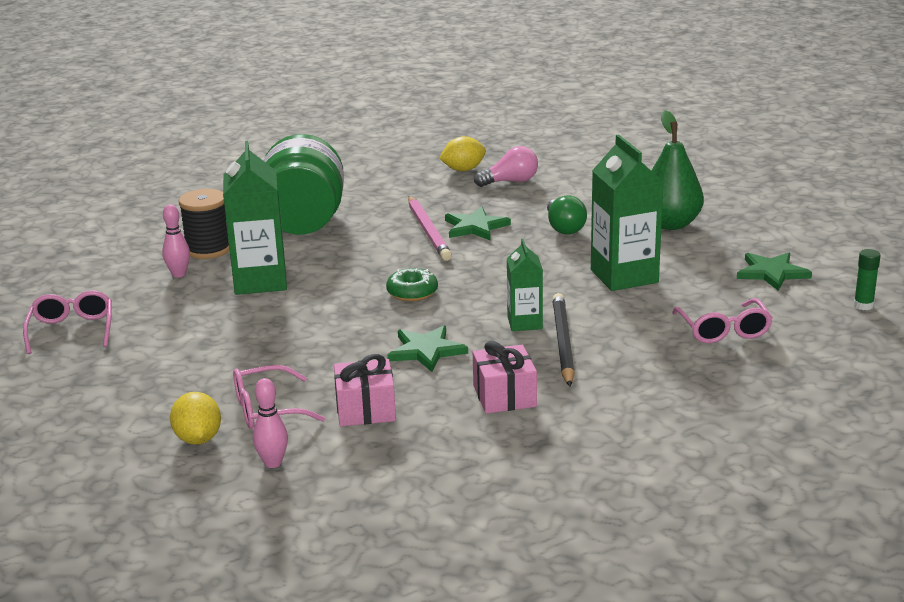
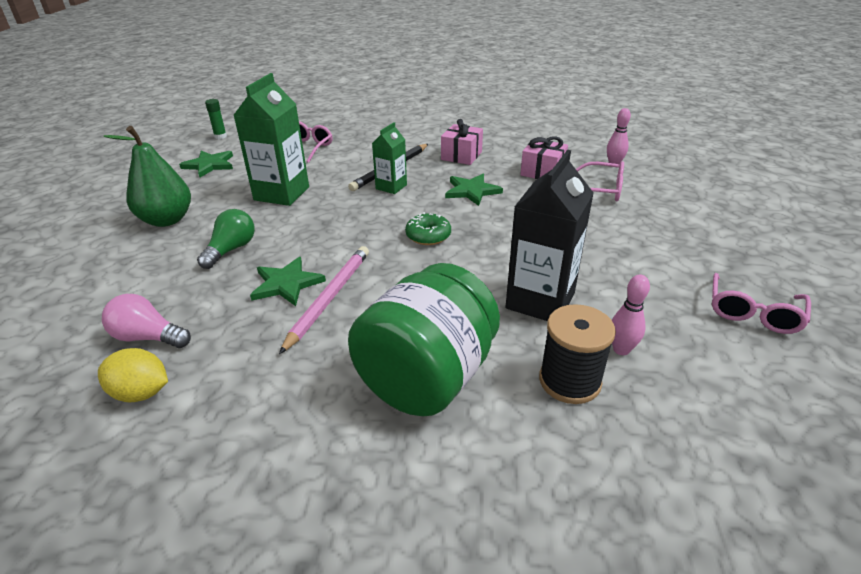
camera: 145 degrees left, 10 degrees up
yellow lemon [170,392,221,445] -> none
green carton [223,141,287,295] -> black carton [506,150,594,321]

